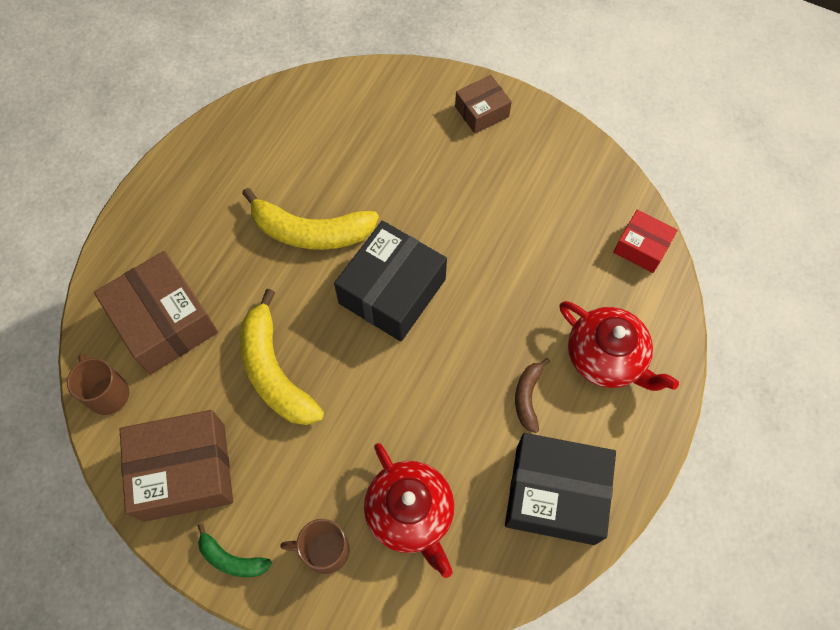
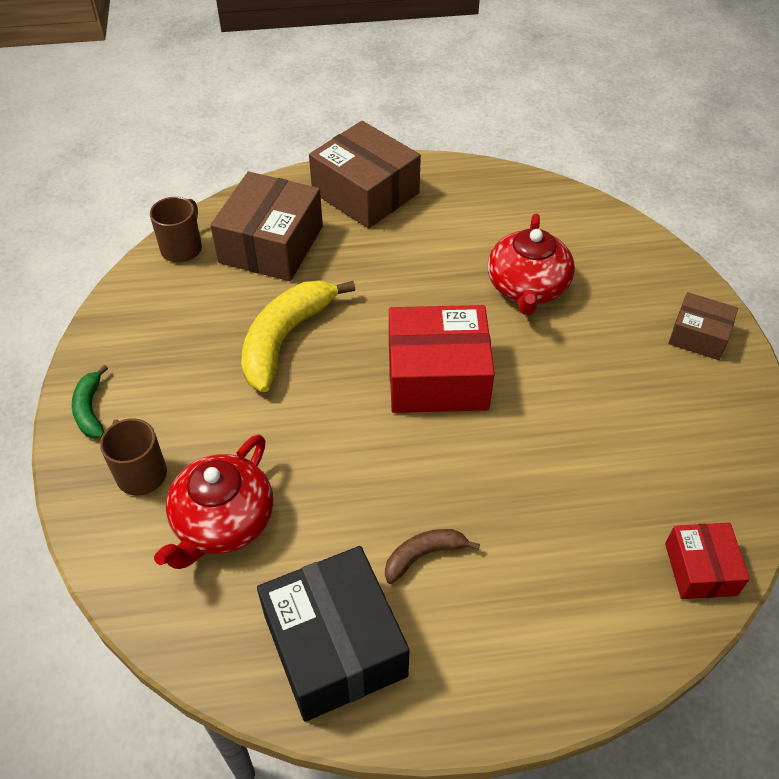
camera: 55 degrees right, 15 degrees down
brown box [119,410,233,522] -> brown box moved to [309,121,421,229]
yellow banana [242,188,379,250] -> none
black box [334,221,447,342] -> red box [389,305,495,413]
red teapot [560,301,679,391] -> red teapot moved to [488,214,575,315]

